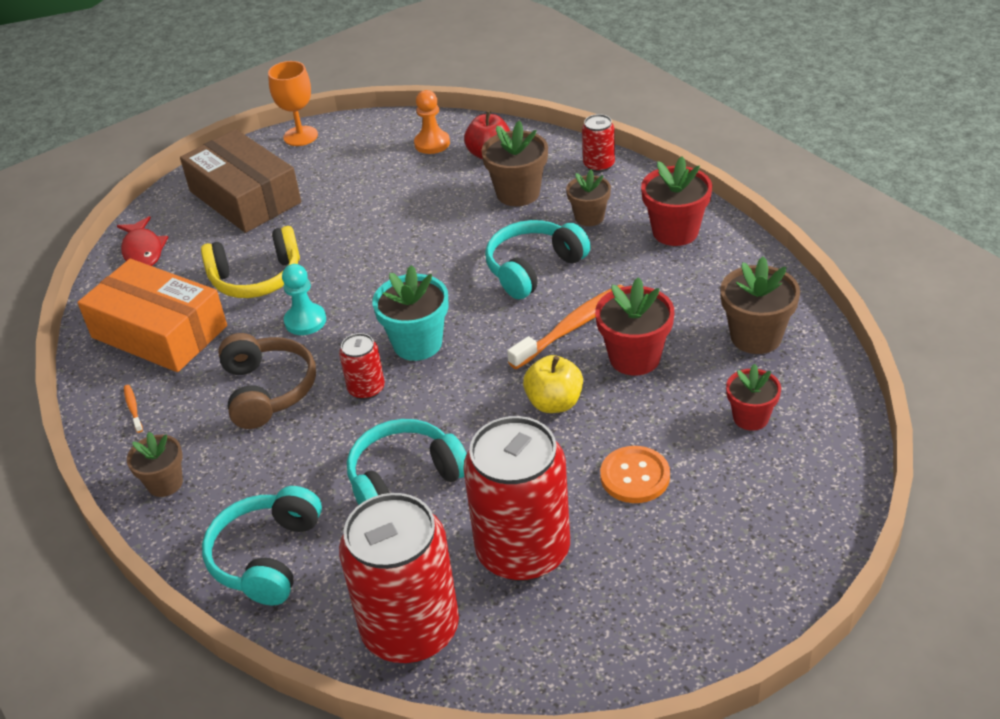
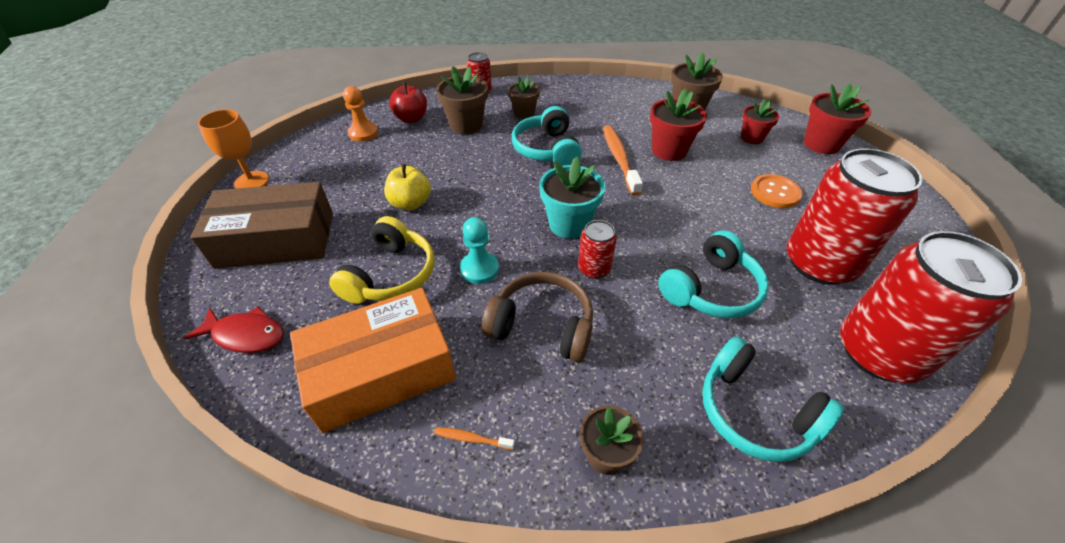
camera: 60 degrees left, 5 degrees up
turquoise headphones [347,419,467,505] -> turquoise headphones turned 135 degrees counterclockwise [658,230,769,318]
yellow apple [523,355,583,413] -> yellow apple moved to [384,164,431,210]
red flower pot [641,156,712,246] -> red flower pot moved to [804,83,871,154]

